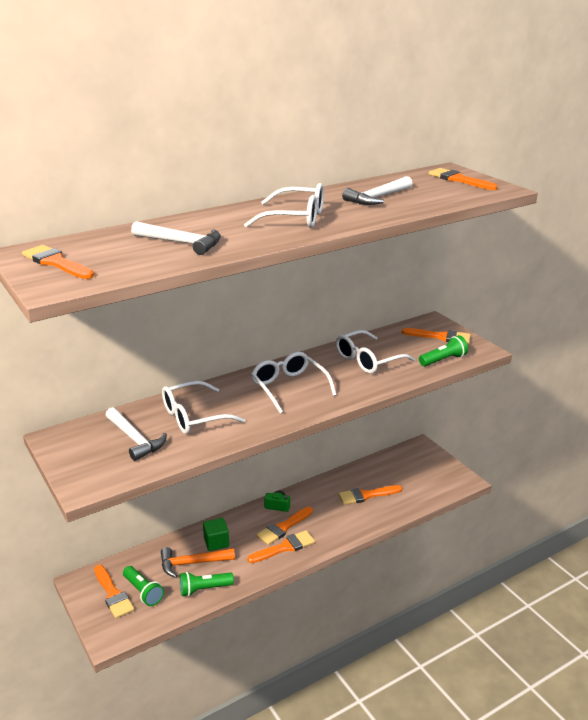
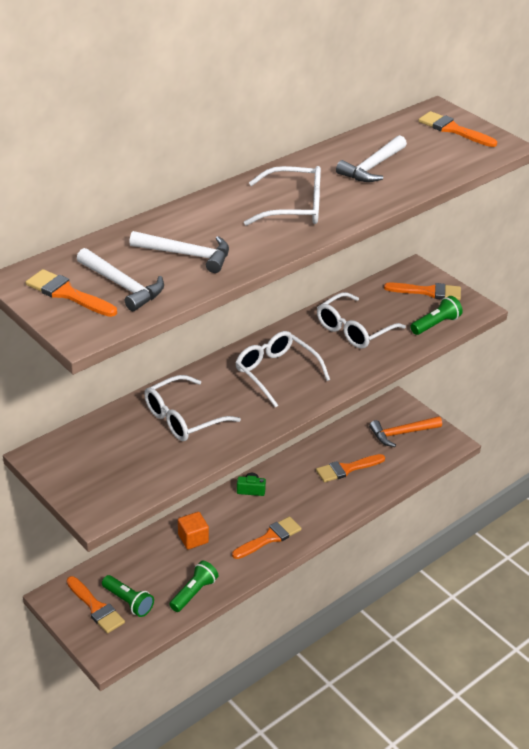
camera: 10 degrees left, 10 degrees up
white hammer [106,407,167,461] -> white hammer moved to [77,248,164,311]
orange hammer [161,547,235,578] -> orange hammer moved to [369,416,442,447]
green flashlight [180,572,234,597] -> green flashlight turned 150 degrees clockwise [169,561,218,612]
green cube [203,518,229,551] -> orange cube [178,512,209,549]
orange brush [256,507,313,545] -> none

